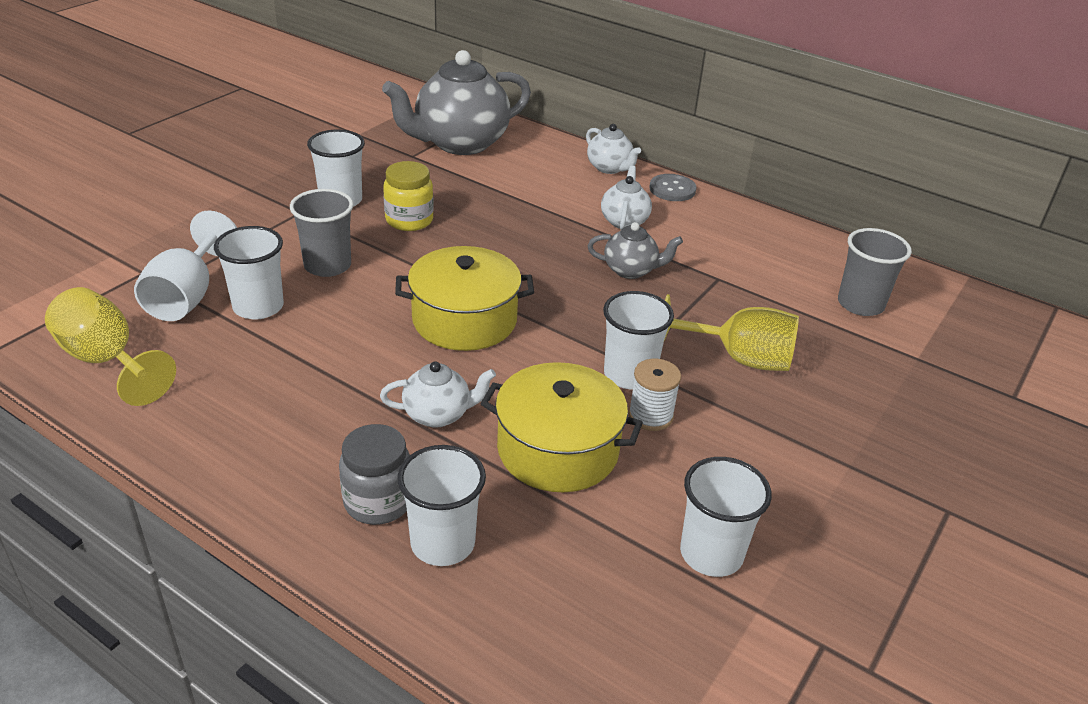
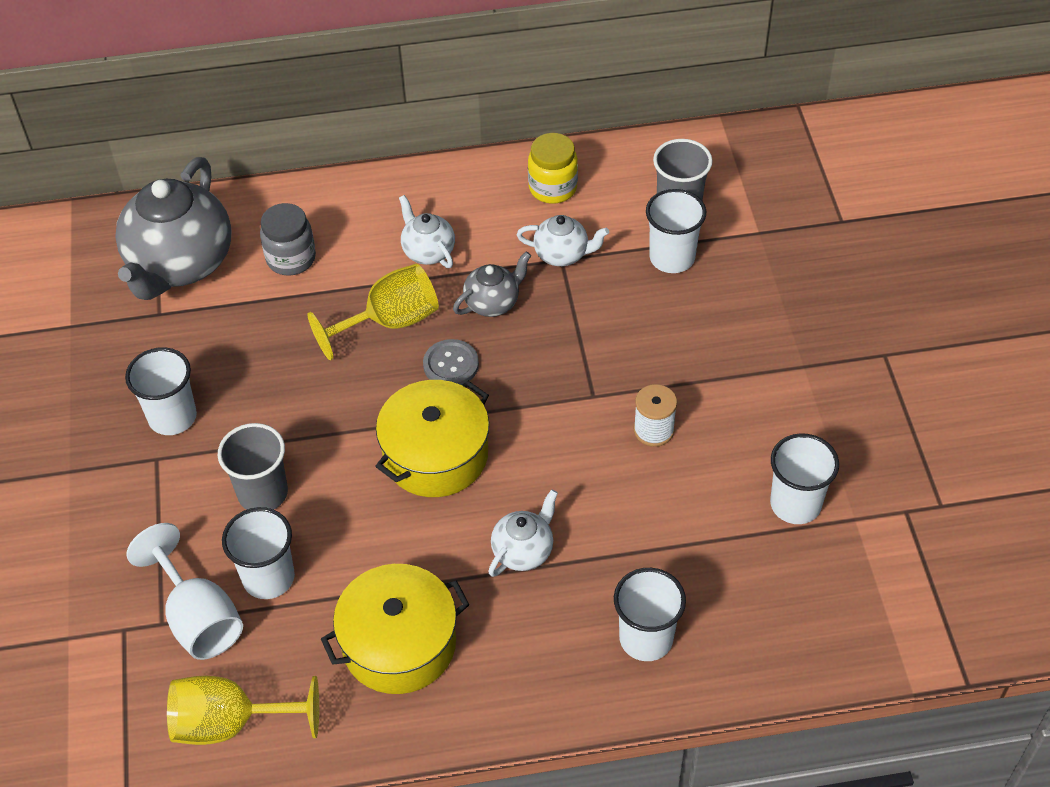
camera: 40 degrees left, 15 degrees up
grey jar [339,424,410,525] -> grey jar moved to [260,203,316,275]
yellow jar [383,161,434,231] -> yellow jar moved to [528,133,578,204]
yellow pot [480,362,643,492] -> yellow pot moved to [321,564,469,694]
white teapot [586,124,641,174] -> white teapot moved to [517,215,609,266]
white cup [603,291,674,390] -> white cup moved to [646,189,706,273]
grey button [649,174,697,201] -> grey button moved to [423,339,479,385]
yellow goblet [664,294,799,371] -> yellow goblet moved to [308,263,439,360]

